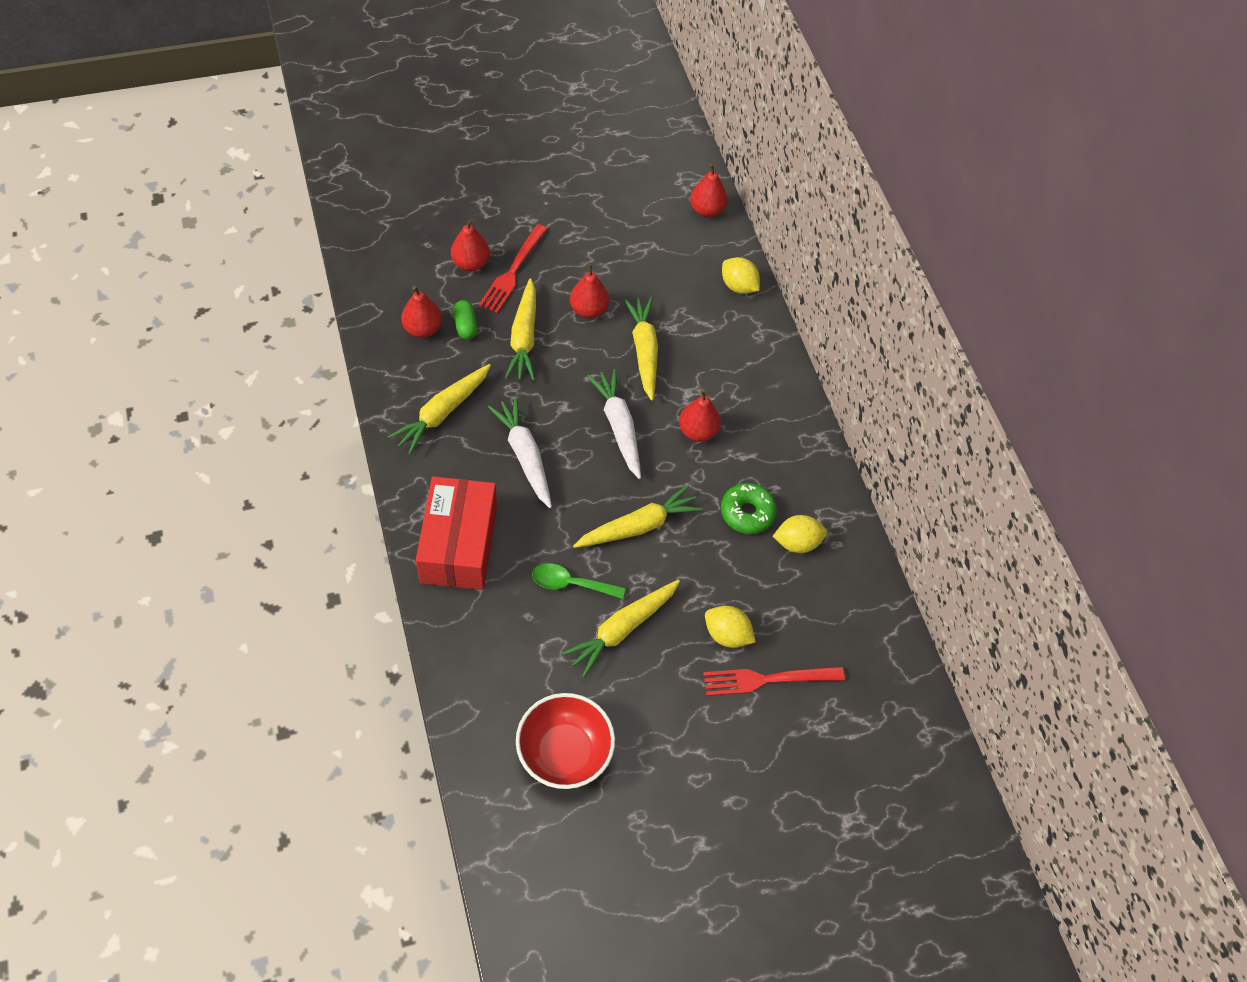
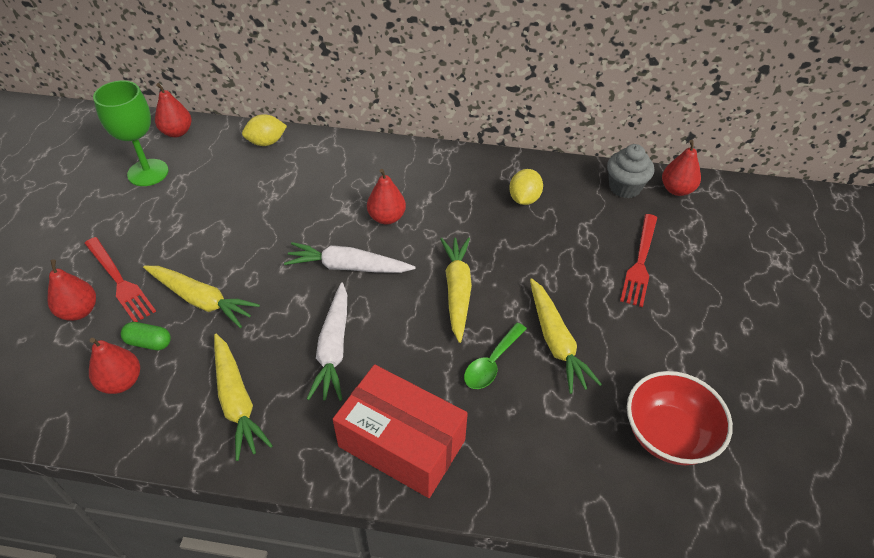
camera: 60 degrees left, 10 degrees down
white carrot [488,397,552,508] -> white carrot turned 90 degrees counterclockwise [307,282,347,401]
red pear [570,264,609,318] -> red pear moved to [662,140,701,196]
yellow carrot [624,297,658,401] -> none
yellow lemon [705,606,755,648] -> none
green donut [721,483,777,534] -> none
none -> green goblet [93,80,168,186]
none -> grey cupcake [607,144,654,198]

